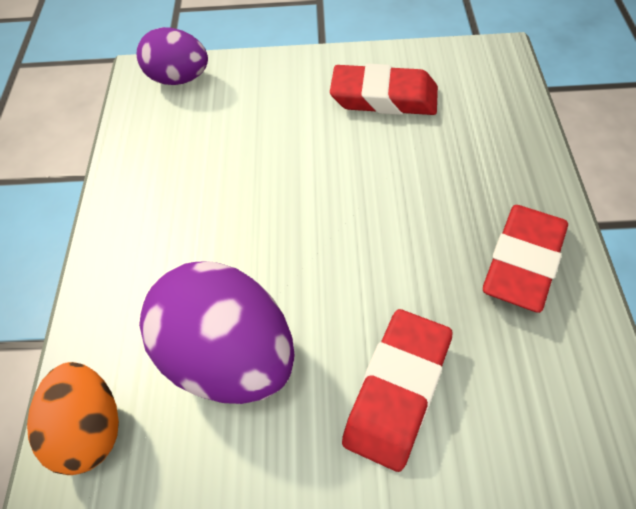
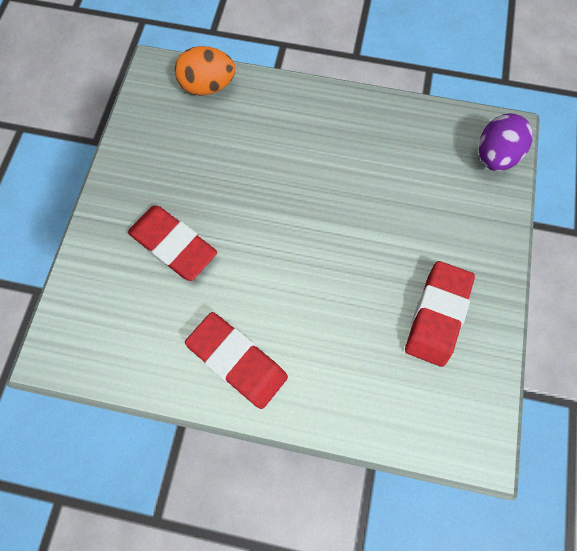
camera: 100 degrees right, 15 degrees up
purple egg [139,261,294,404] -> none

